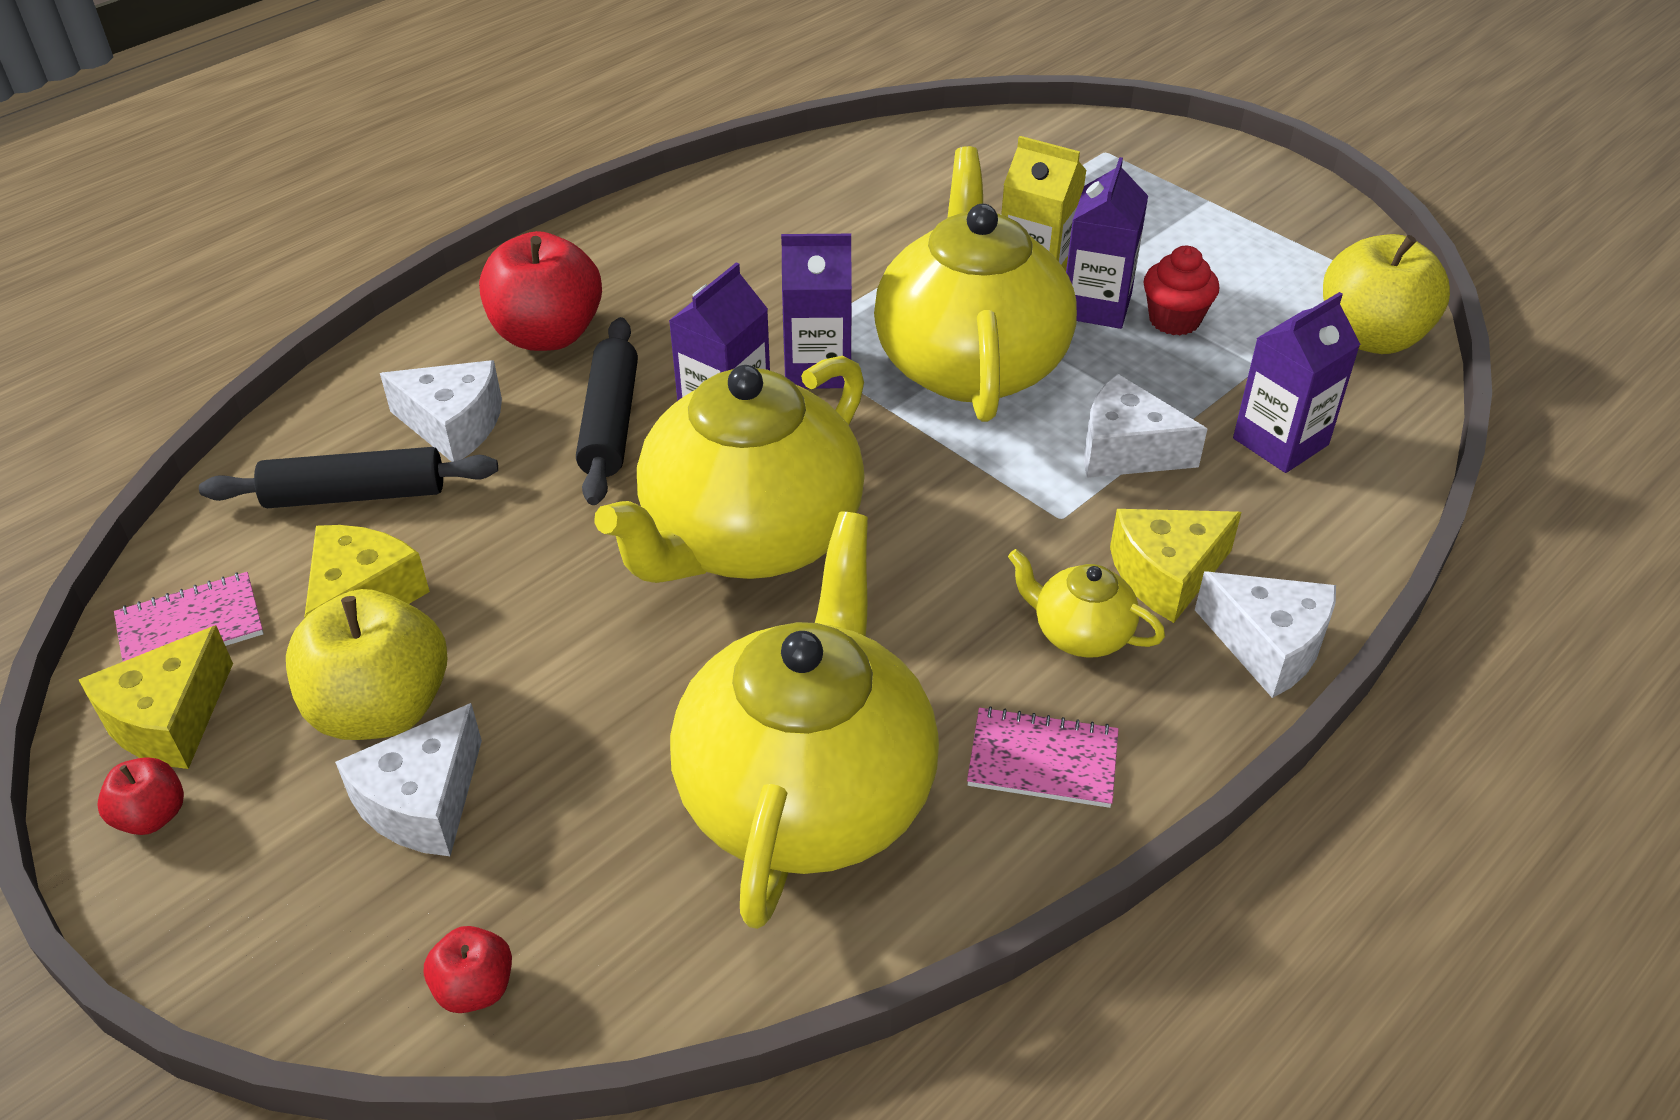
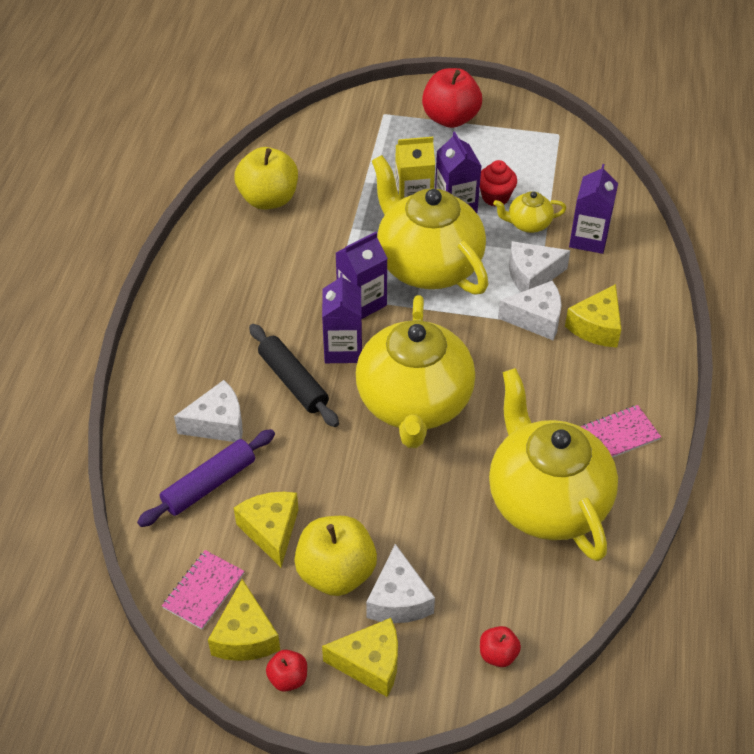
camera: 35 degrees left, 5 degrees up
black rolling pin [199,447,498,508] -> purple rolling pin [137,429,275,527]
red apple [479,231,602,351] -> red apple moved to [422,68,482,128]
yellow teapot [1008,549,1165,658] -> yellow teapot moved to [493,191,566,233]
white cheese [1195,571,1336,698] -> white cheese moved to [498,281,562,340]
yellow apple [1323,234,1450,354] -> yellow apple moved to [234,147,298,209]
none -> yellow cheese [322,618,398,697]

